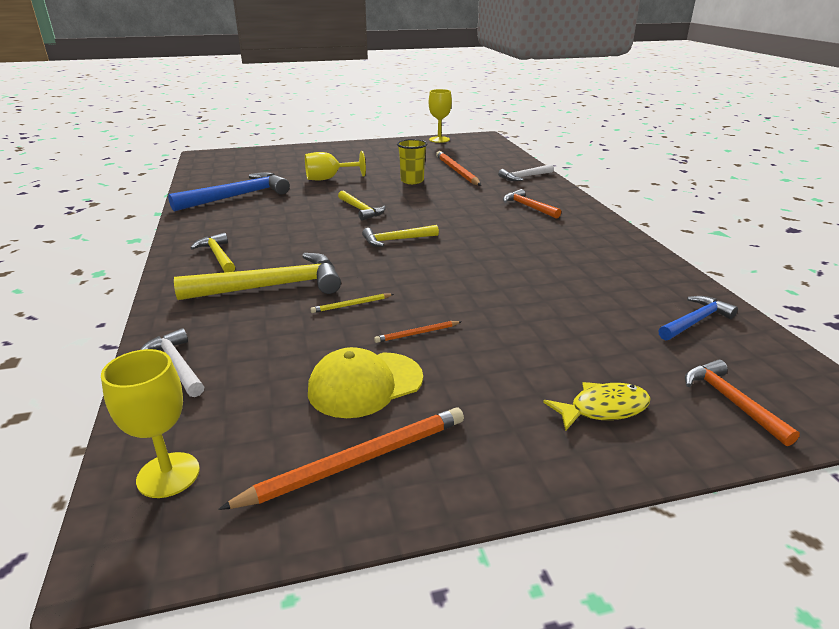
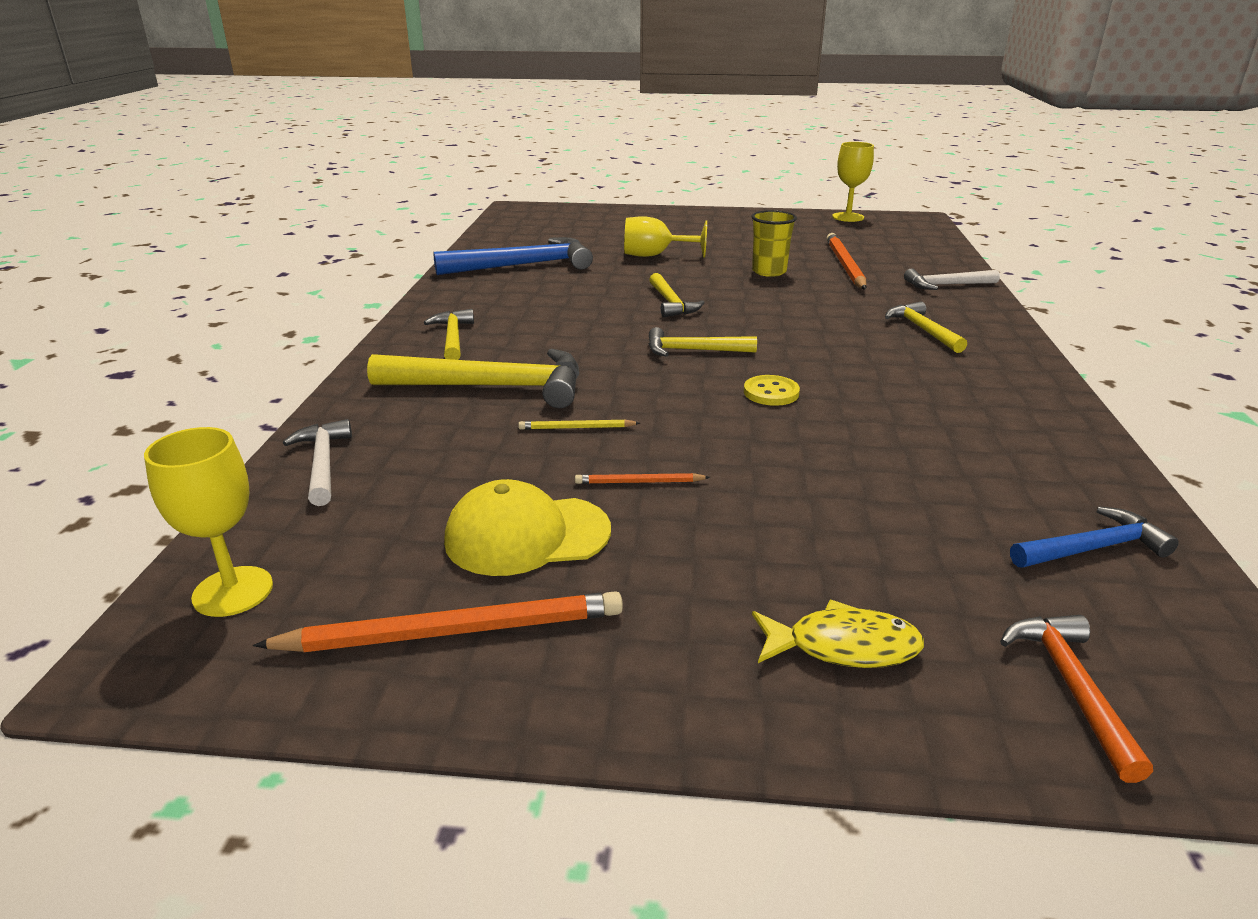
camera: 20 degrees right, 0 degrees up
orange hammer [503,189,561,219] -> yellow hammer [885,301,967,353]
none -> yellow button [744,375,800,406]

